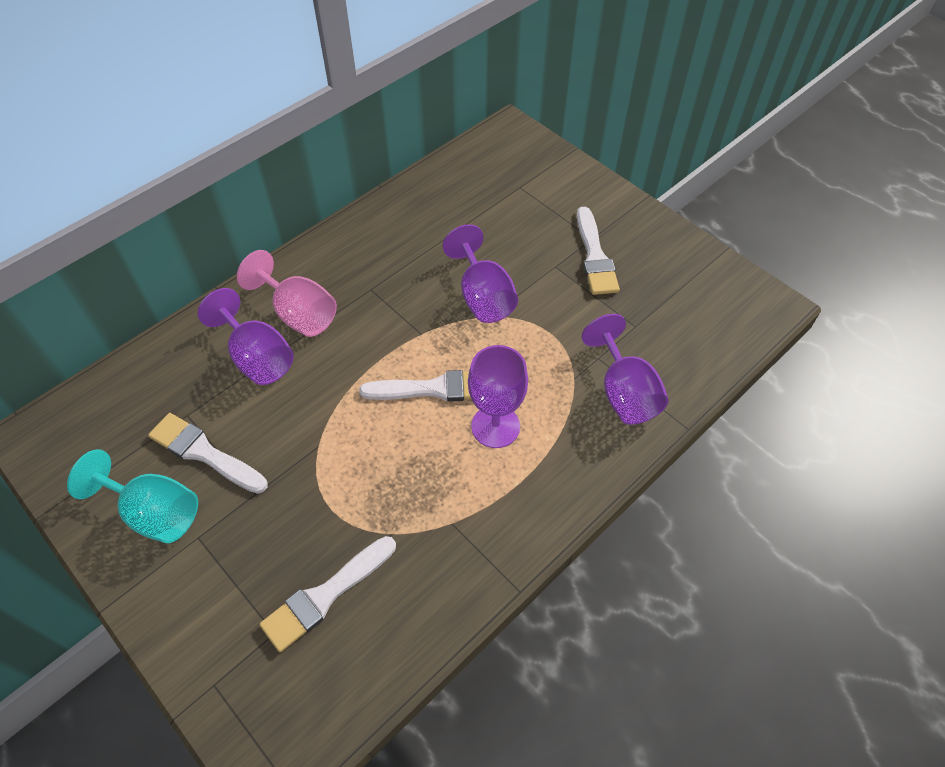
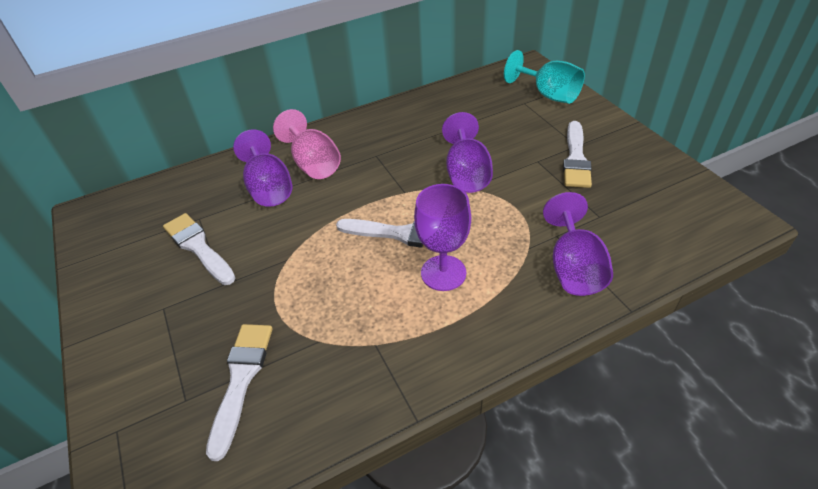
camera: 20 degrees right, 10 degrees down
turquoise goblet [67,449,198,543] -> turquoise goblet moved to [504,50,585,104]
white brush [259,536,396,652] -> white brush turned 120 degrees clockwise [206,324,273,461]

